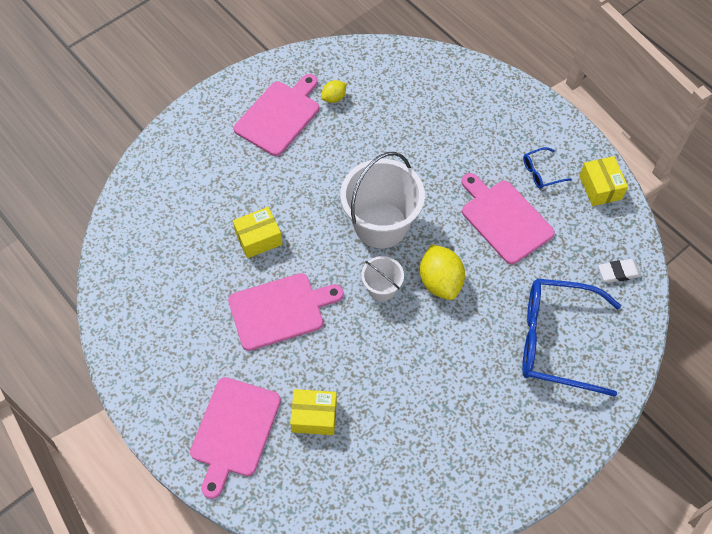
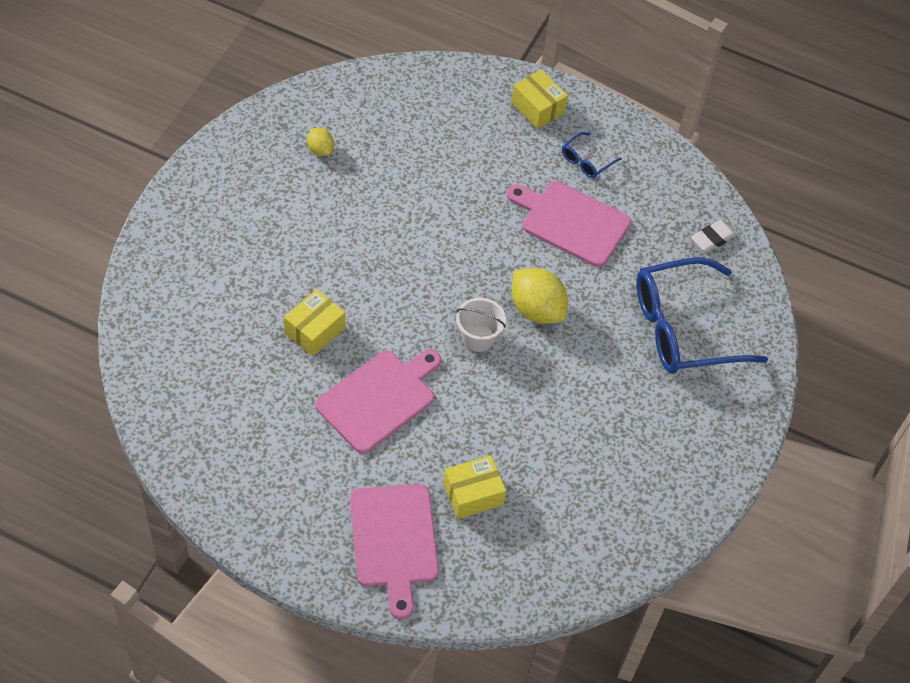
camera: 30 degrees left, 5 degrees down
pink cutting board [234,74,319,156] -> none
yellow lemon [321,80,347,103] -> yellow lemon turned 60 degrees counterclockwise [307,128,334,156]
white bucket [340,152,425,248] -> none
yellow box [579,156,628,206] -> yellow box moved to [511,69,568,129]

